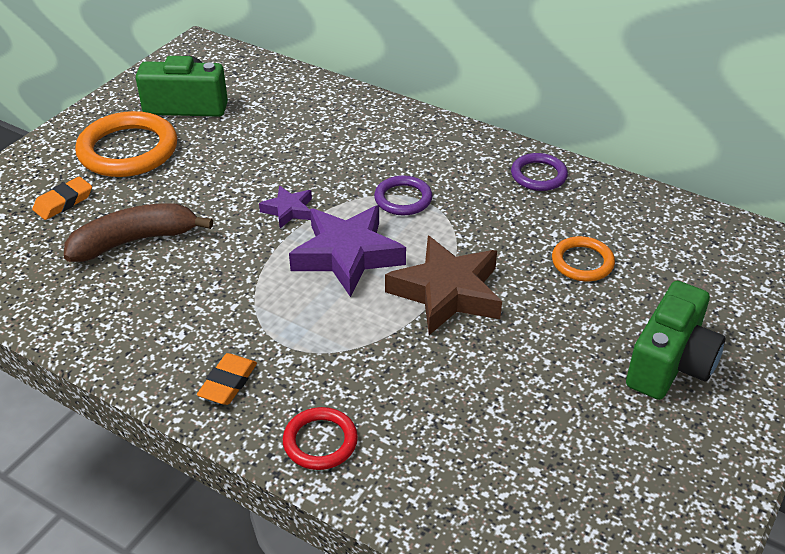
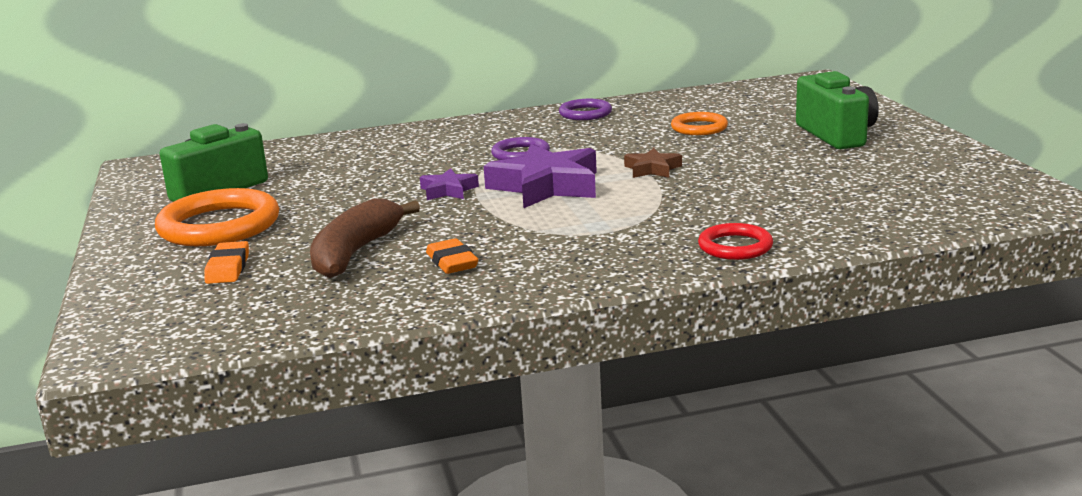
camera: 45 degrees left, 20 degrees down
orange eraser [197,353,257,405] -> orange eraser moved to [426,238,478,274]
brown star [385,236,502,335] -> brown star [624,148,682,178], size x0.51

